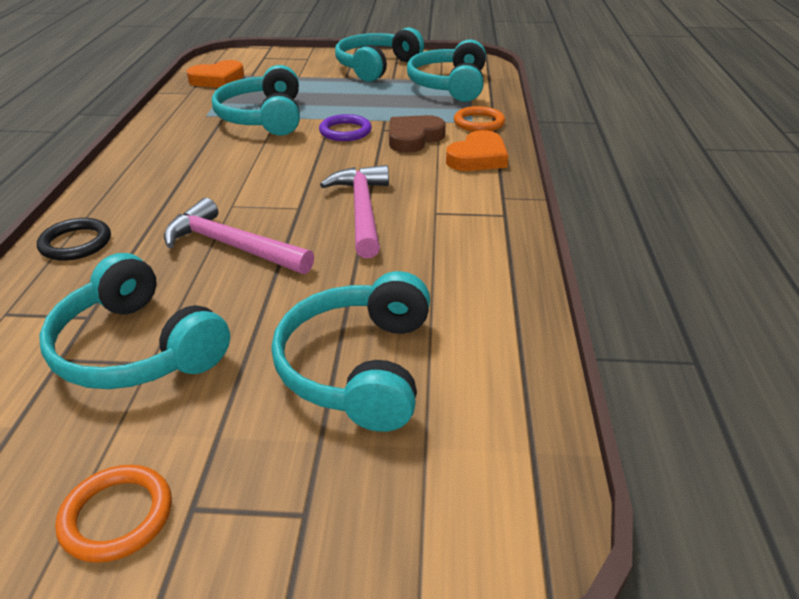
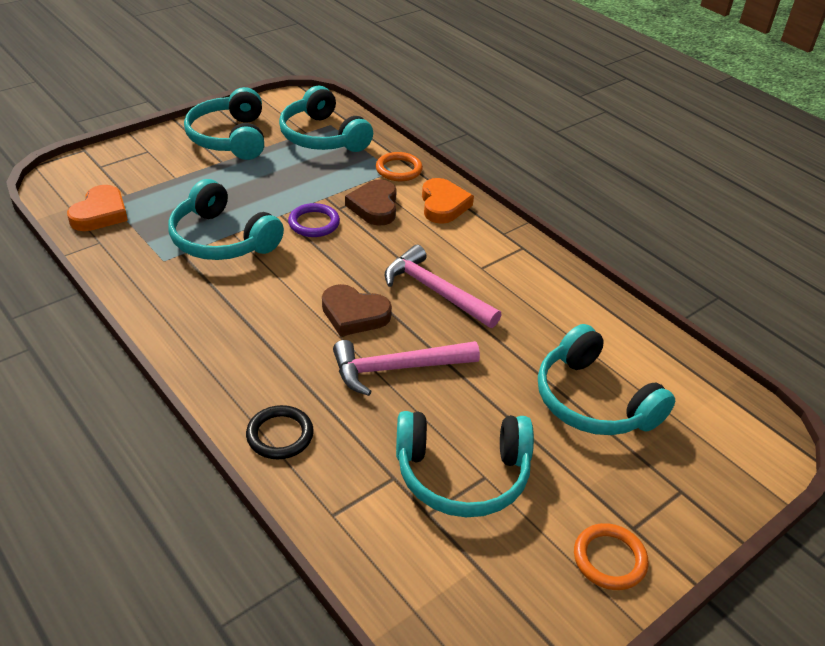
camera: 45 degrees left, 5 degrees up
none -> brown heart [322,284,392,336]

